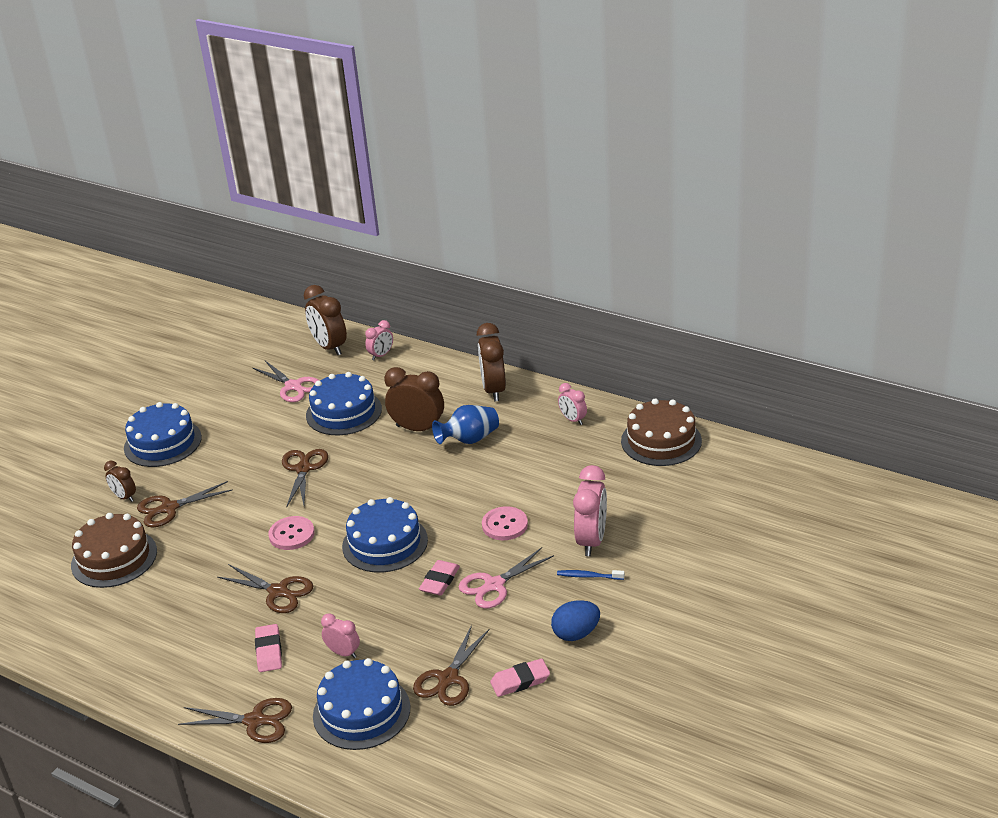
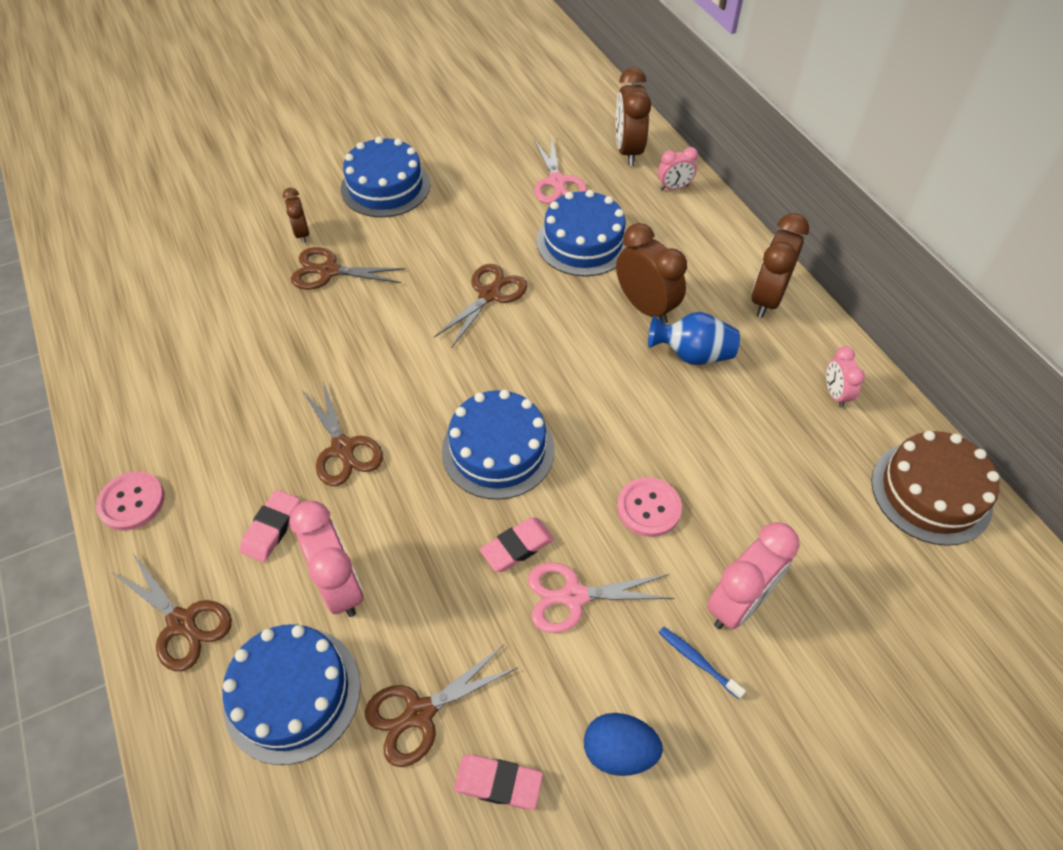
camera: 30 degrees right, 20 degrees up
brown cake [71,513,157,588] -> none
pink button [268,516,315,550] -> pink button moved to [96,471,165,531]
pink clock [321,613,360,658] -> pink clock [290,501,364,617], size x1.79

